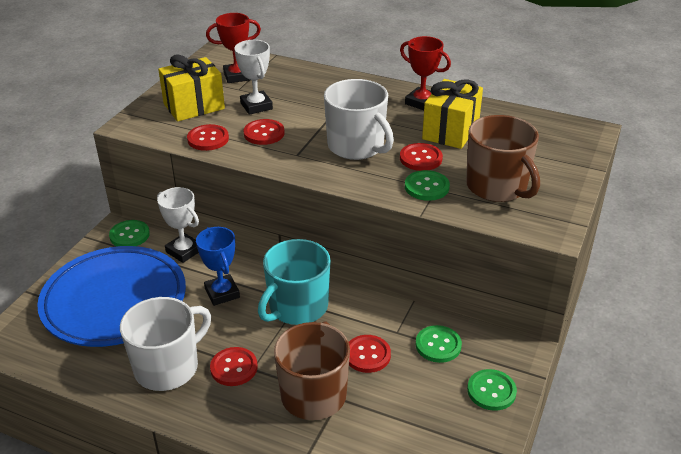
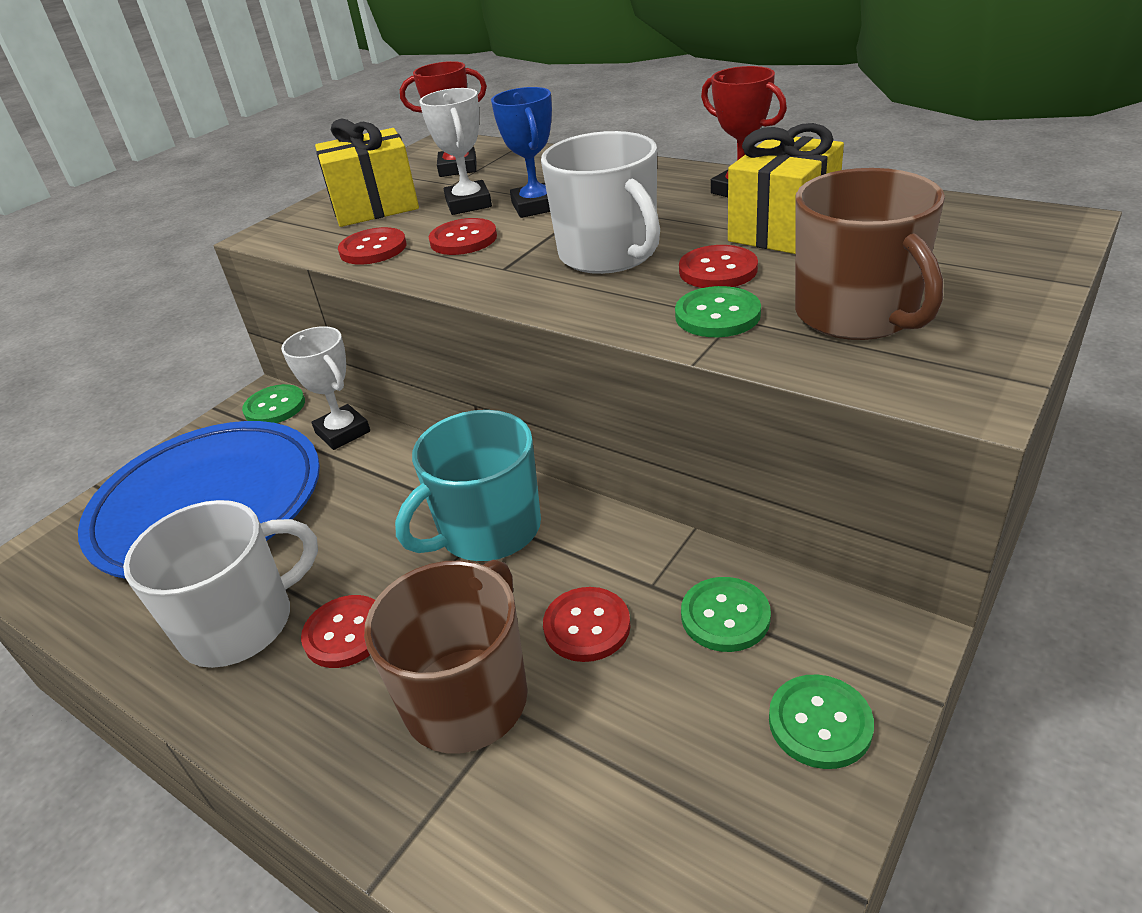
camera: 15 degrees right, 0 degrees up
blue trophy [196,227,240,306] -> blue trophy moved to [491,87,552,218]

